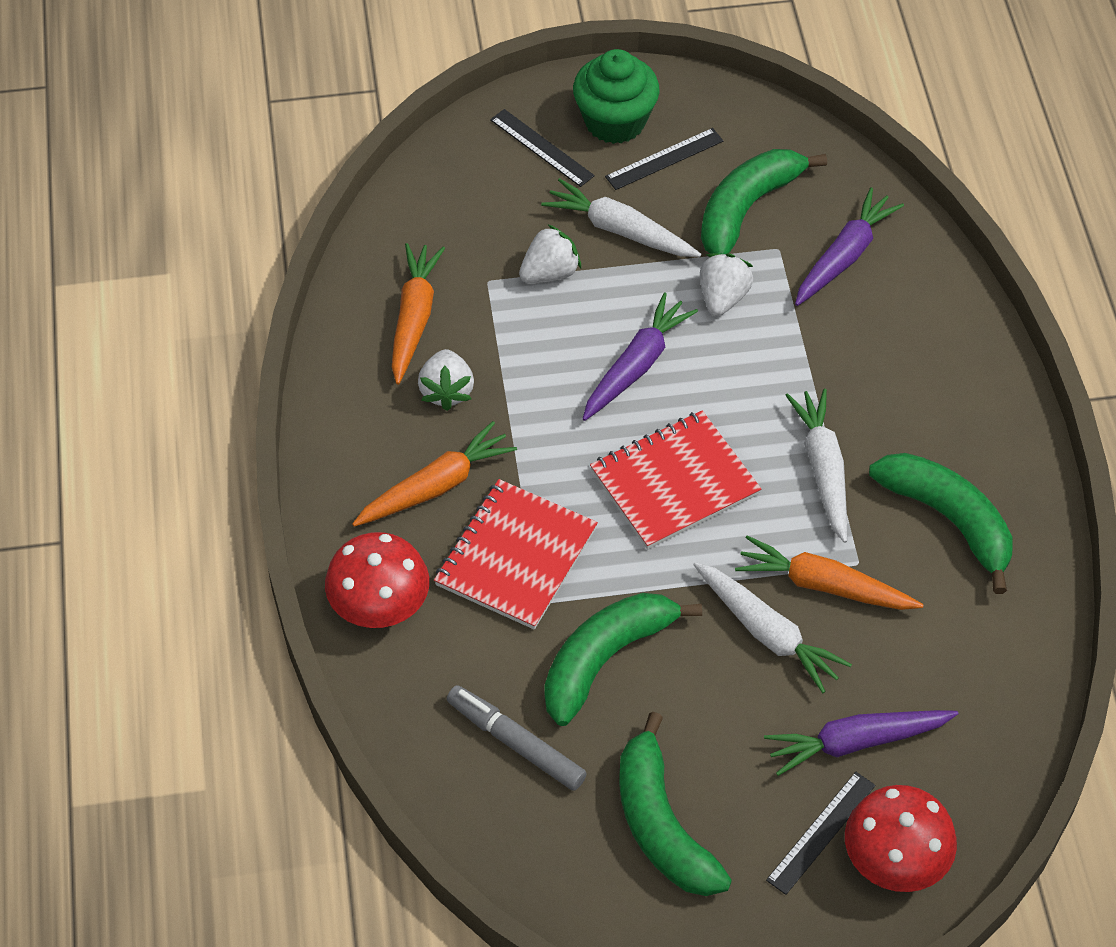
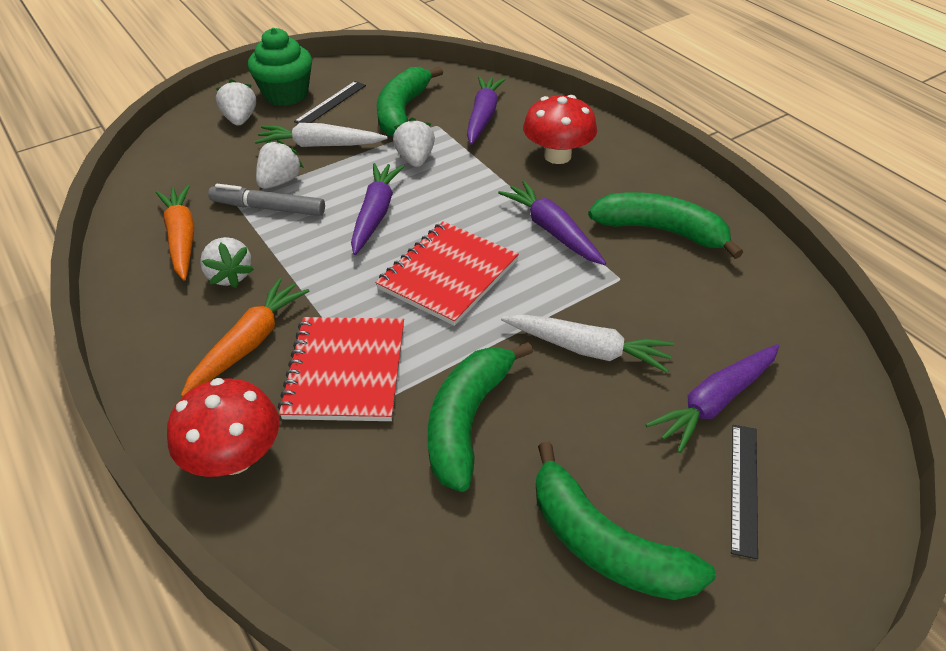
camera: 25 degrees left, 10 degrees down
grey marker [447,685,587,791] -> grey marker moved to [208,184,325,216]
black ruler [490,109,595,187] -> white strawberry [216,79,256,126]
orange carrot [735,535,924,610] -> none
white carrot [785,389,847,543] -> purple carrot [498,181,606,265]
red mushroom [845,785,957,892] -> red mushroom moved to [523,95,597,164]

